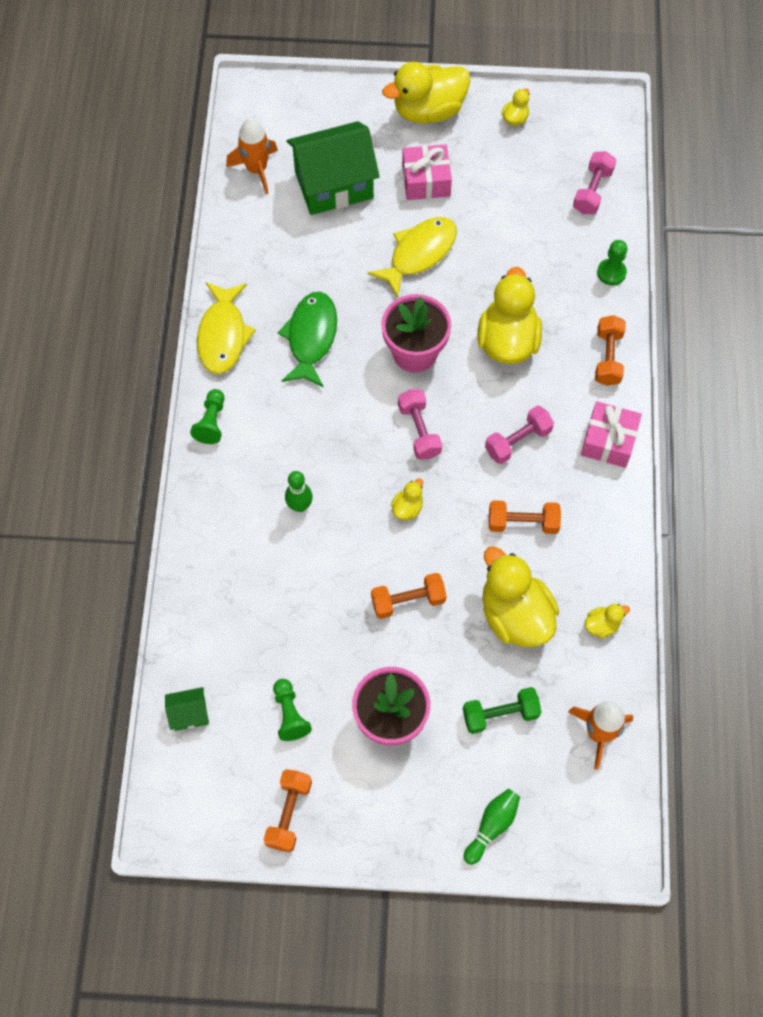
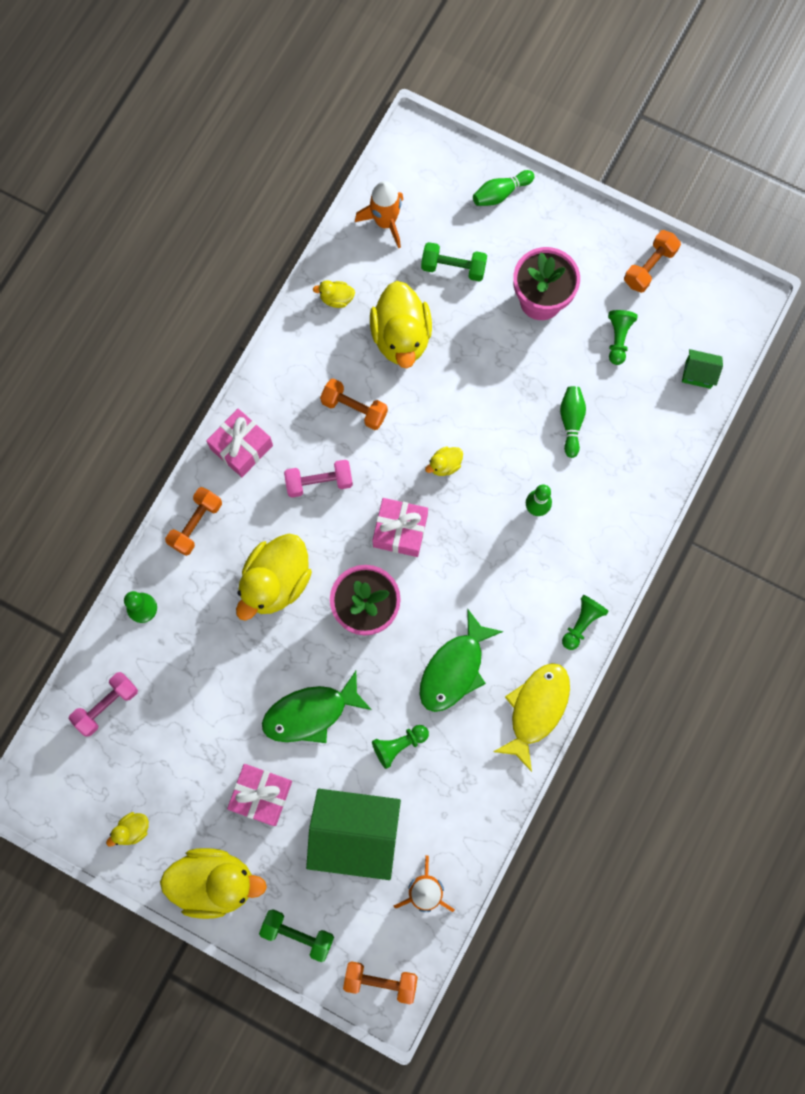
camera: 155 degrees left, 10 degrees up
yellow fish [368,217,457,298] -> green fish [262,671,372,743]
orange dumbbell [371,573,447,619] -> orange dumbbell moved to [343,961,418,1004]
pink dumbbell [398,389,442,459] -> pink gift [372,498,428,557]
none -> green dumbbell [259,909,334,962]
none -> green pawn [372,725,429,769]
none -> green bowling pin [560,386,586,458]

